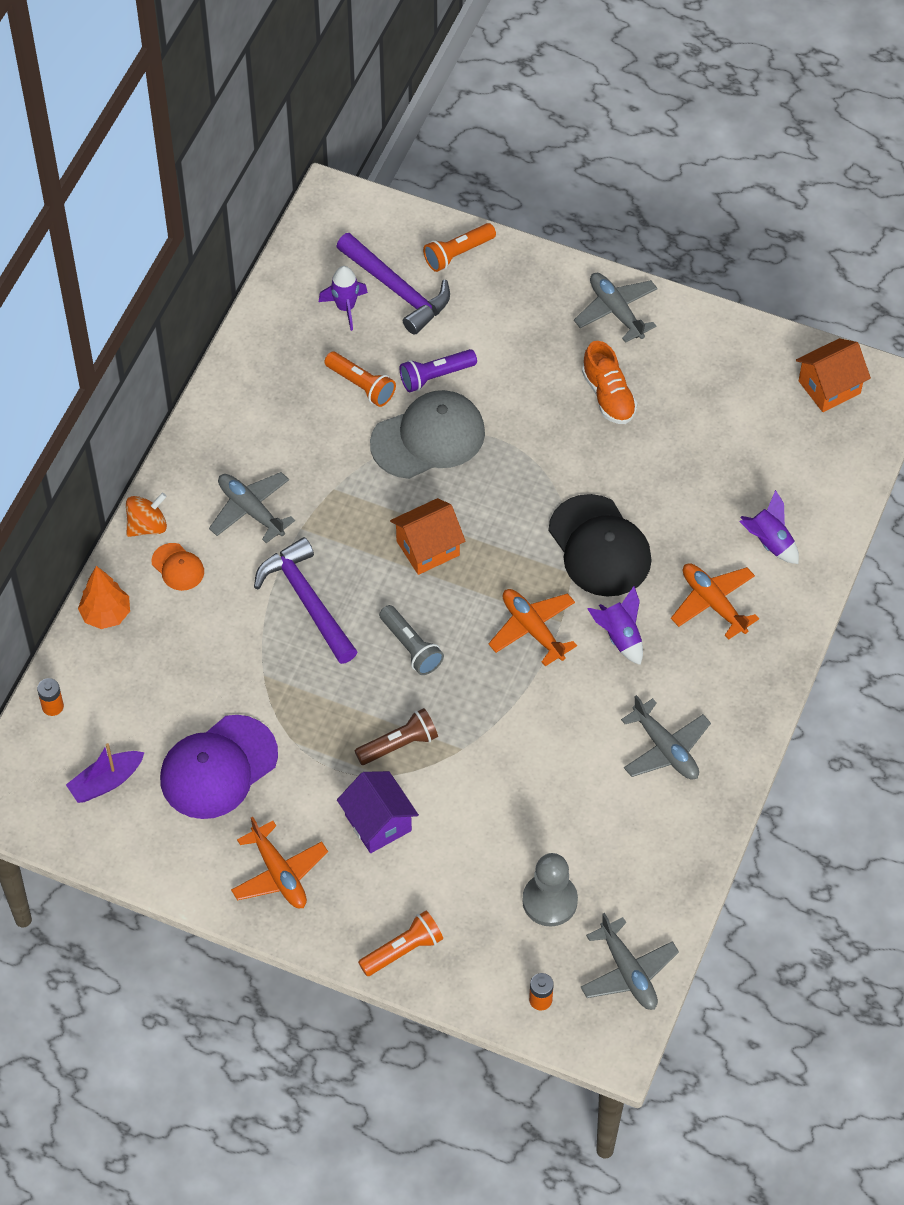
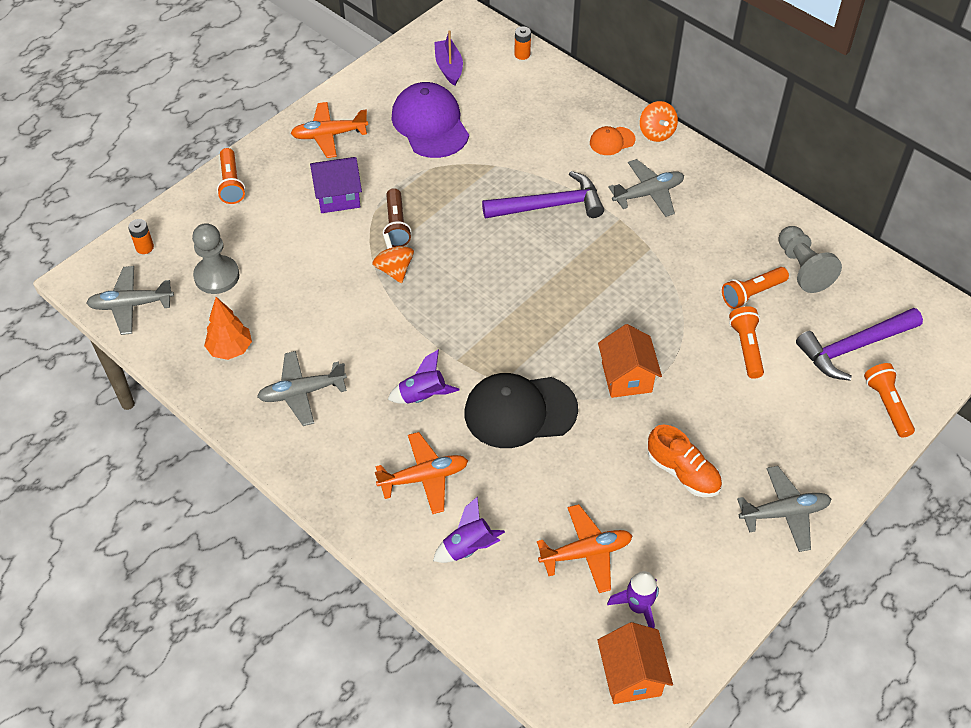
camera: 110 degrees right, 5 degrees down
orange tree [78,566,130,629] -> orange tree moved to [204,297,252,360]
purple rocket [319,266,368,331] -> purple rocket moved to [607,571,659,629]
grey cap [370,390,485,479] -> none
grey flashlight [379,605,444,675] -> none
orange house [390,498,466,575] -> orange house moved to [598,324,662,398]
purple flashlight [400,349,477,392] -> orange flashlight [729,306,764,379]
orange plane [488,589,577,666] -> orange plane moved to [537,504,632,593]
orange shoe [582,341,637,424] -> orange shoe turned 135 degrees counterclockwise [648,424,722,497]
none -> orange spinning top [372,233,414,283]
none -> grey pawn [778,226,842,293]

